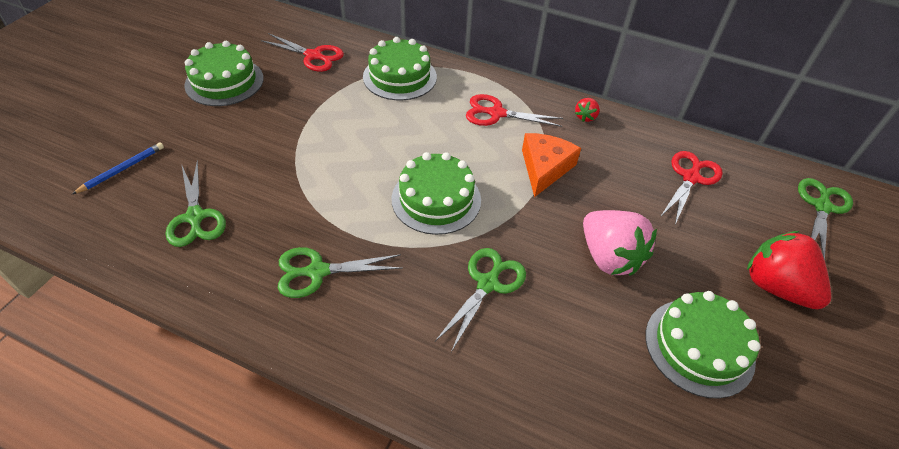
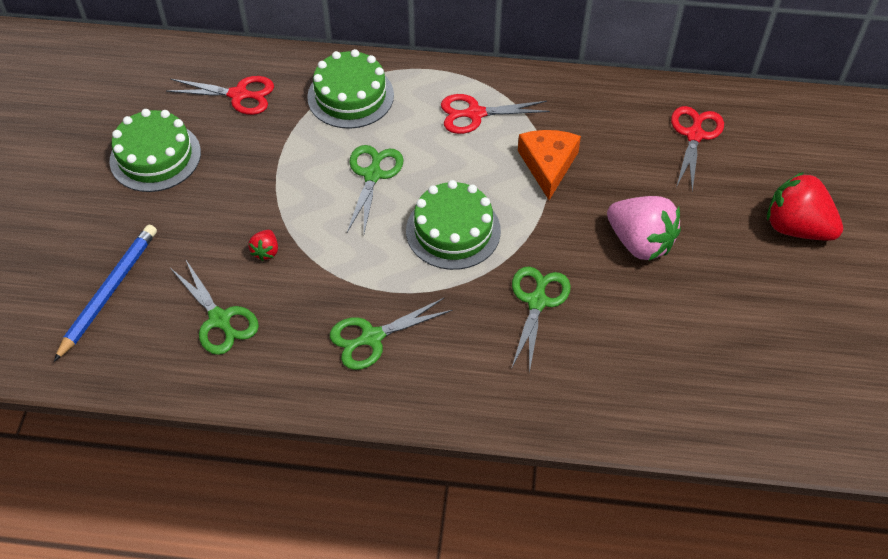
camera: 15 degrees left, 5 degrees up
blue pencil [72,142,164,194] -> blue pencil [54,225,157,362], size x1.64
red strawberry [575,98,600,122] -> red strawberry moved to [248,230,278,261]
green cake [646,291,761,399] -> none
green scissors [798,178,853,260] -> green scissors moved to [347,145,404,233]

